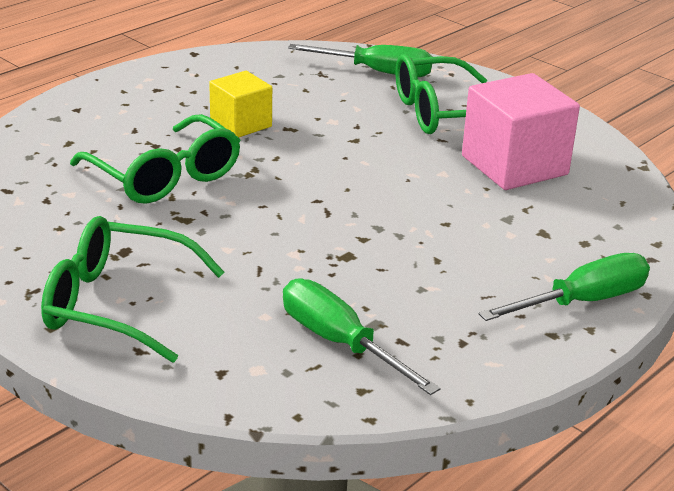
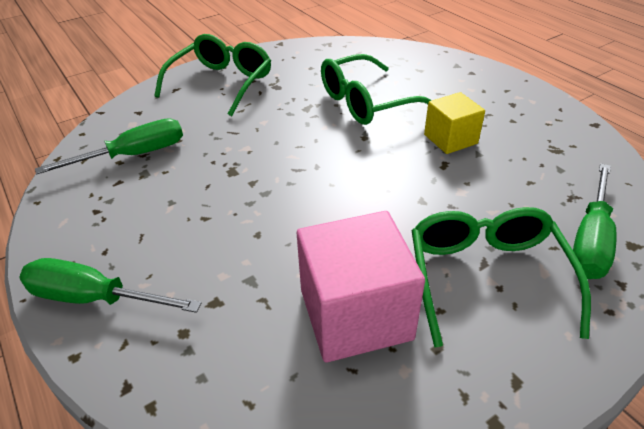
camera: 105 degrees right, 10 degrees up
green screwdriver [479,253,650,321] -> green screwdriver turned 120 degrees clockwise [19,258,201,313]

